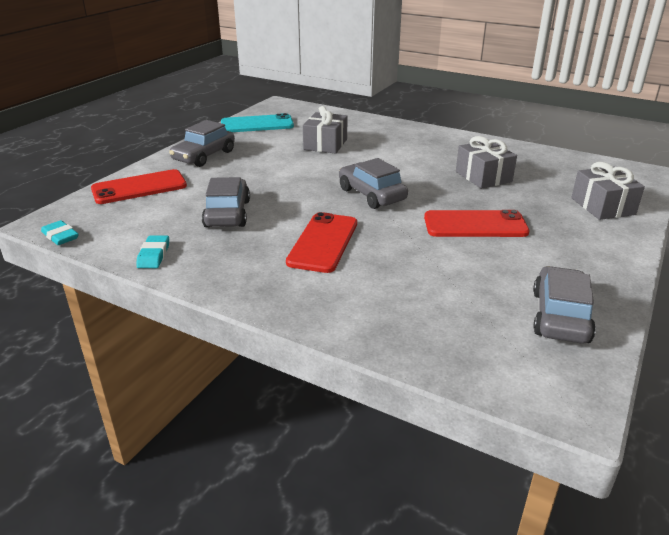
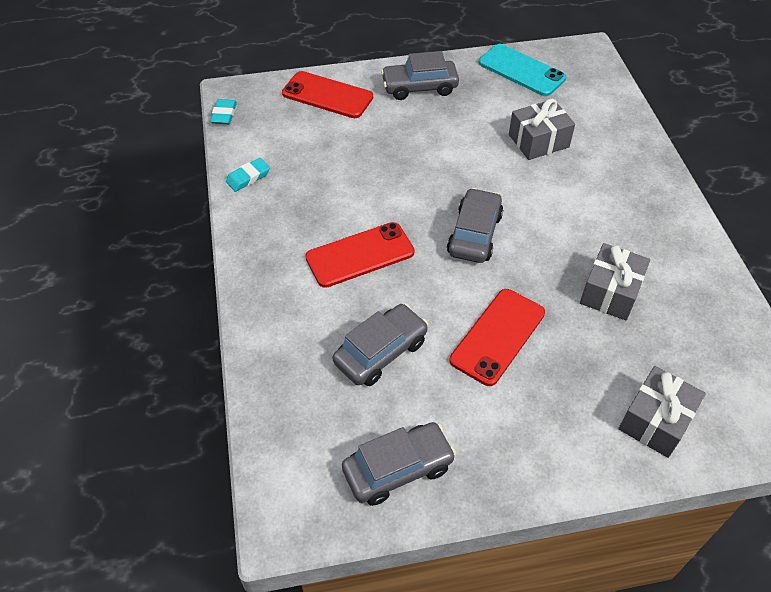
camera: 50 degrees right, 20 degrees up
grey car [202,177,250,228] -> grey car moved to [333,304,428,386]
red phone [424,210,530,237] -> red phone turned 75 degrees clockwise [450,289,545,386]

